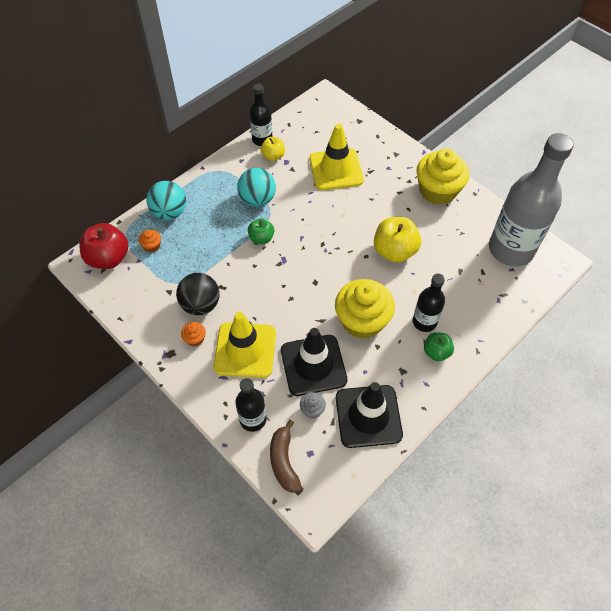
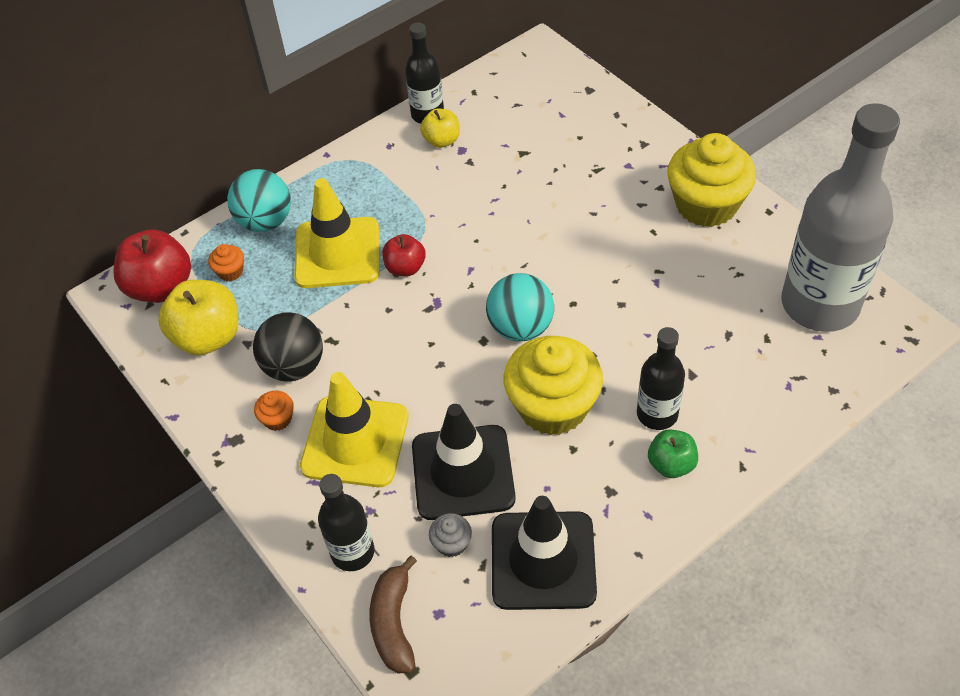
camera: 10 degrees right, 5 degrees down
turquoise ball [237,168,276,207] -> turquoise ball moved to [486,273,554,342]
green apple [248,218,274,244] -> red apple [382,234,426,276]
yellow traffic cone [309,124,364,190] -> yellow traffic cone moved to [294,178,380,288]
yellow apple [374,217,421,263] -> yellow apple moved to [158,280,238,356]

